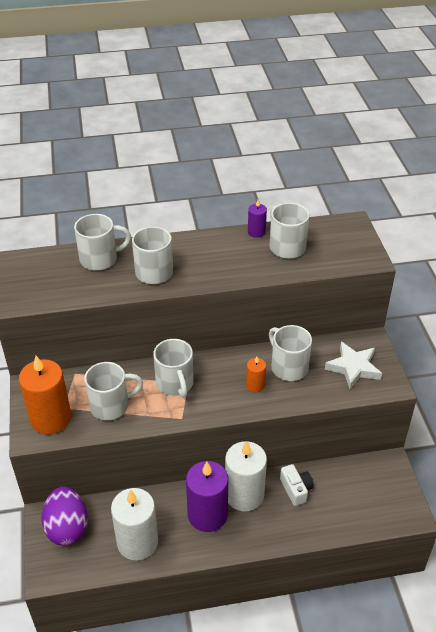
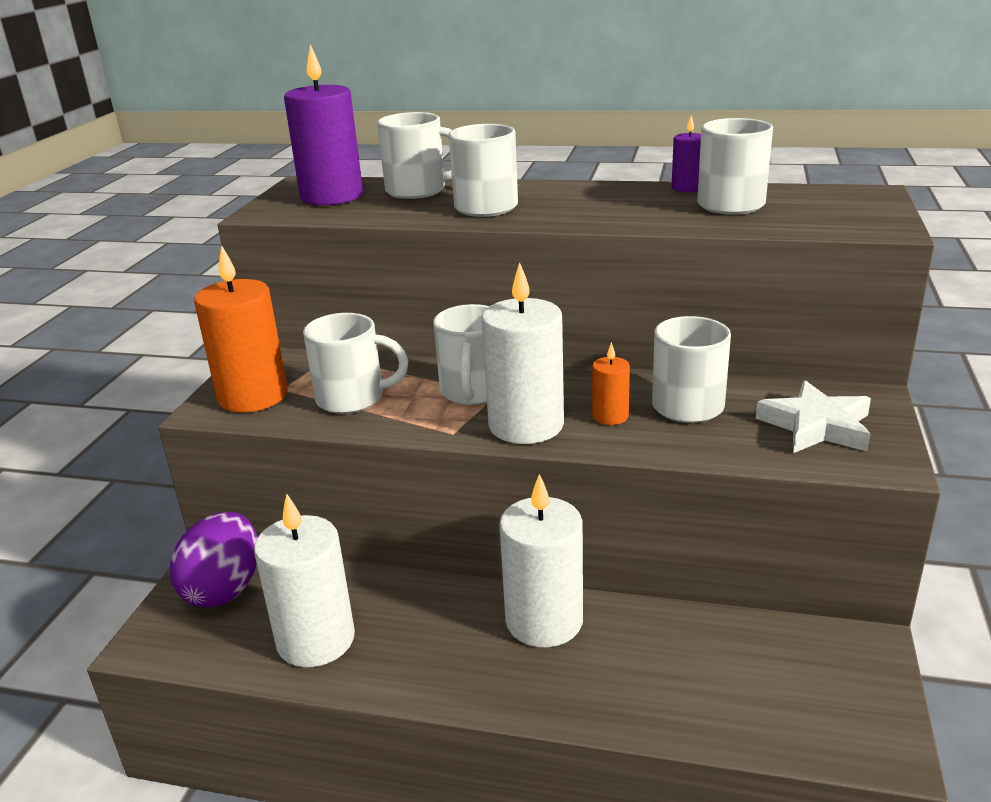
camera: 25 degrees right, 15 degrees down
purple candle [186,461,228,532] -> purple candle moved to [284,44,363,205]
white camera [280,464,314,506] -> none
none -> white candle [482,262,564,444]

